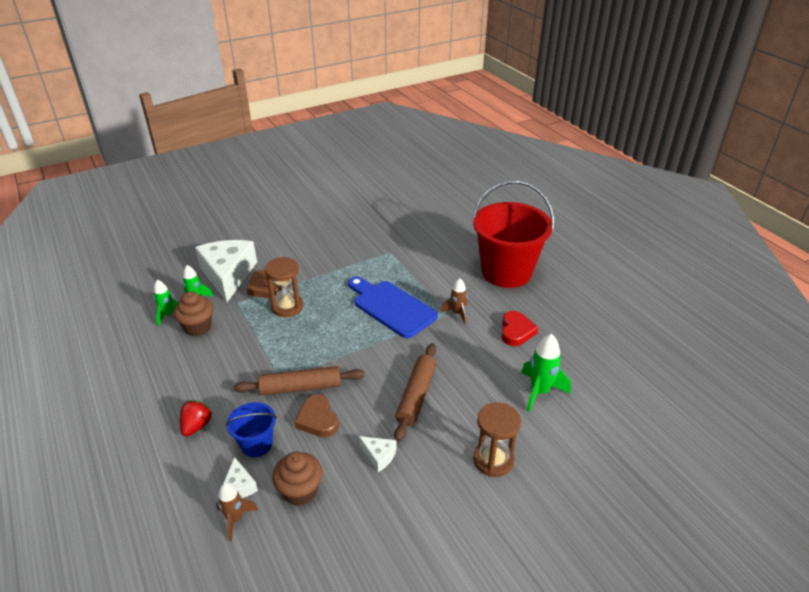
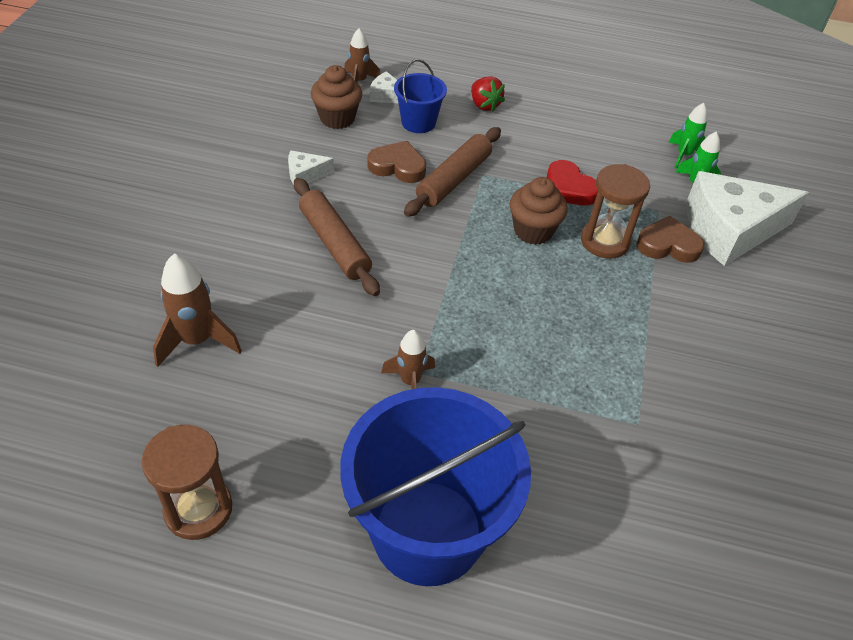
camera: 130 degrees right, 10 degrees up
brown cupcake [173,291,213,336] -> brown cupcake moved to [510,177,568,245]
white cheese [195,240,257,302] -> white cheese turned 135 degrees clockwise [686,171,809,266]
blue cutting board [348,277,438,338] -> none
red bucket [472,181,554,288] -> blue bucket [340,387,531,586]
brown hourglass [473,402,521,477] -> brown hourglass moved to [141,424,232,540]
red heart [502,311,538,346] -> red heart moved to [547,160,598,206]
green rocket [521,334,571,412] -> brown rocket [153,253,242,367]

